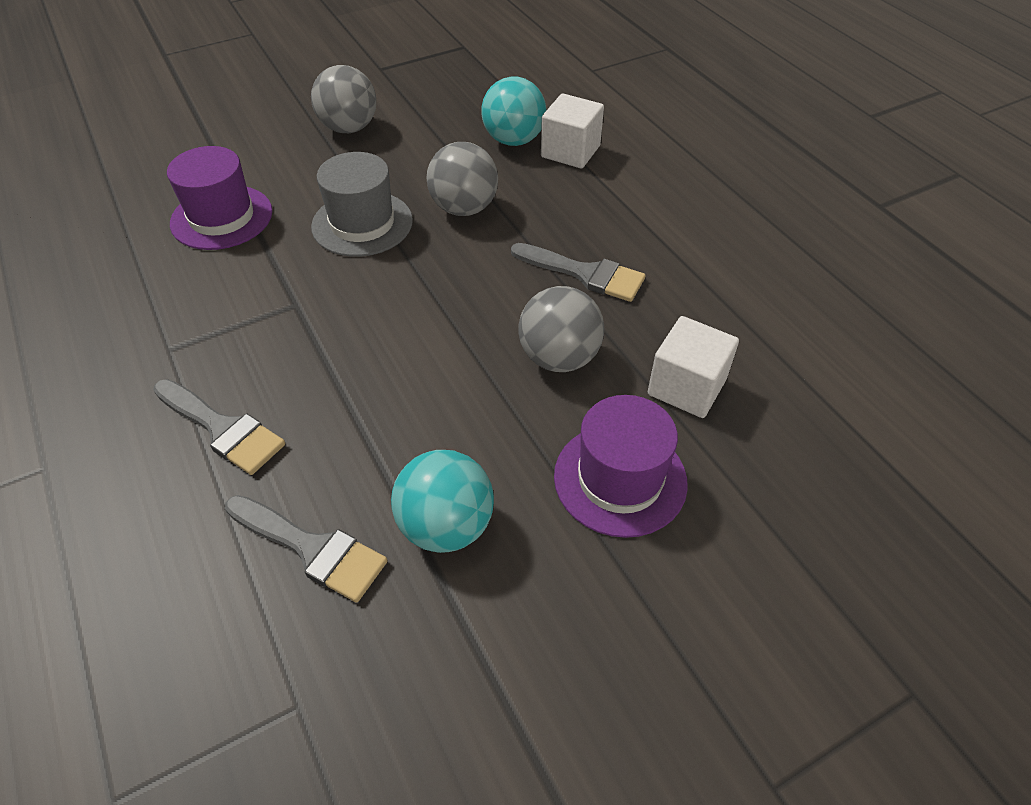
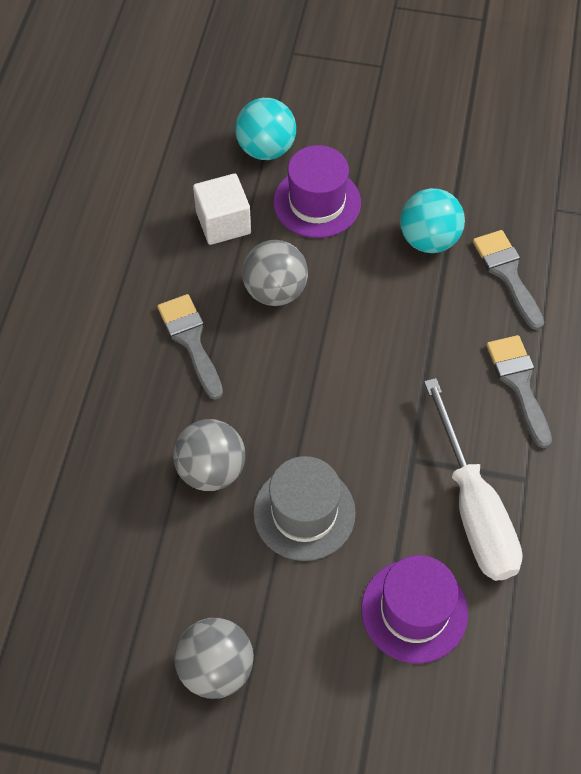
camera: 140 degrees left, 10 degrees up
turquoise ball [481,76,546,146] -> turquoise ball moved to [235,98,296,160]
white cube [541,93,604,168] -> none
none -> white screwdriver [424,378,523,581]

